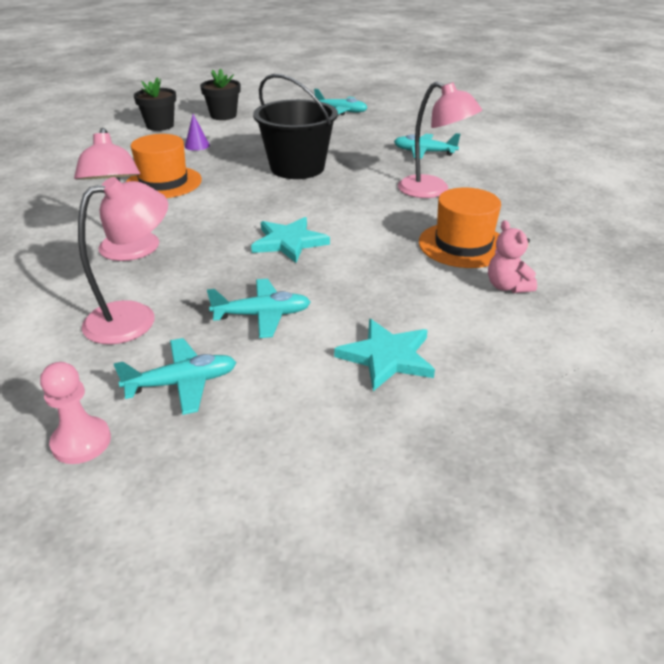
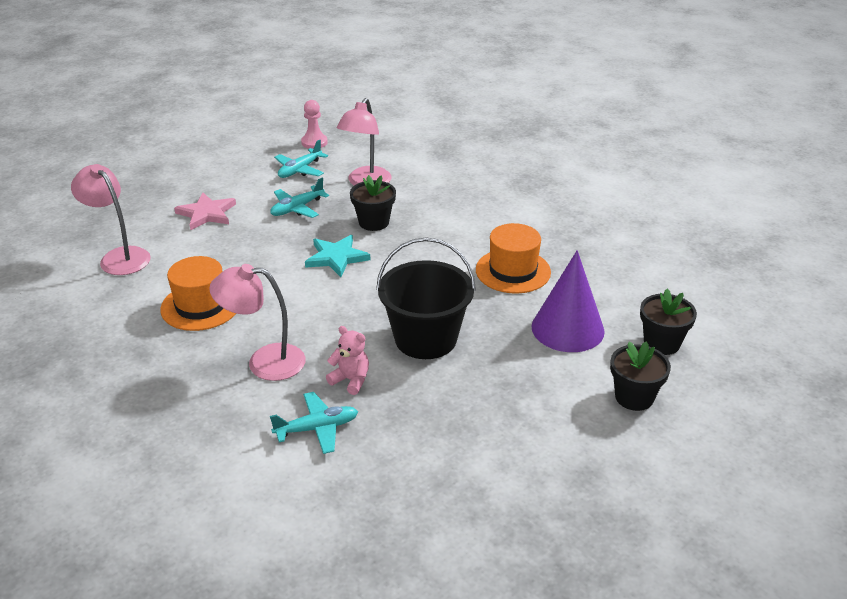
camera: 145 degrees right, 0 degrees up
pink lamp [74,128,159,261] -> pink lamp moved to [71,164,151,275]
purple cone [185,114,210,151] -> purple cone [531,250,605,352], size x2.39
turquoise plane [314,89,367,116] -> none
turquoise star [334,319,435,391] -> pink star [174,193,236,231]
pink teddy bear [488,220,537,293] -> pink teddy bear moved to [326,326,369,395]
none -> black flower pot [350,175,396,231]

